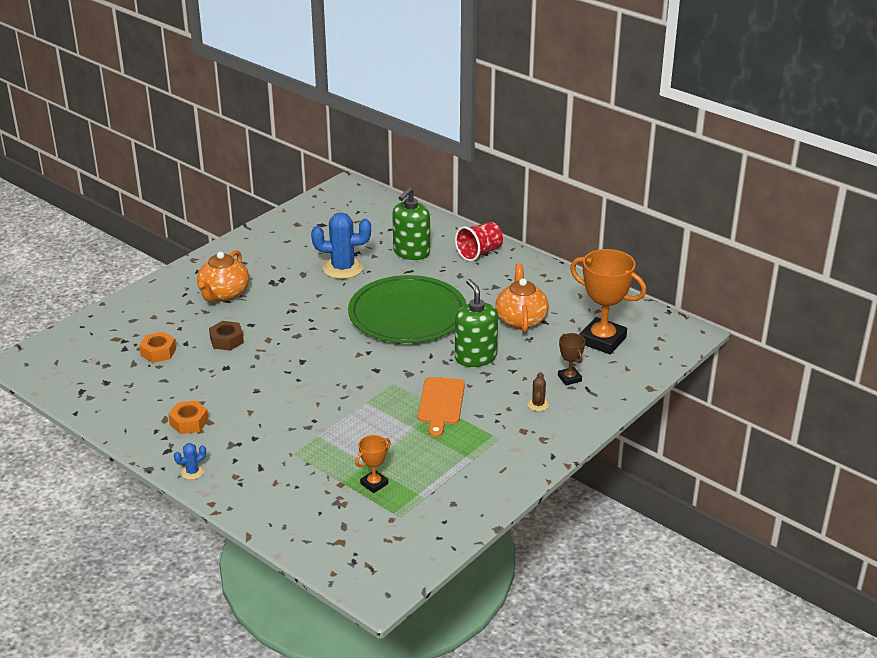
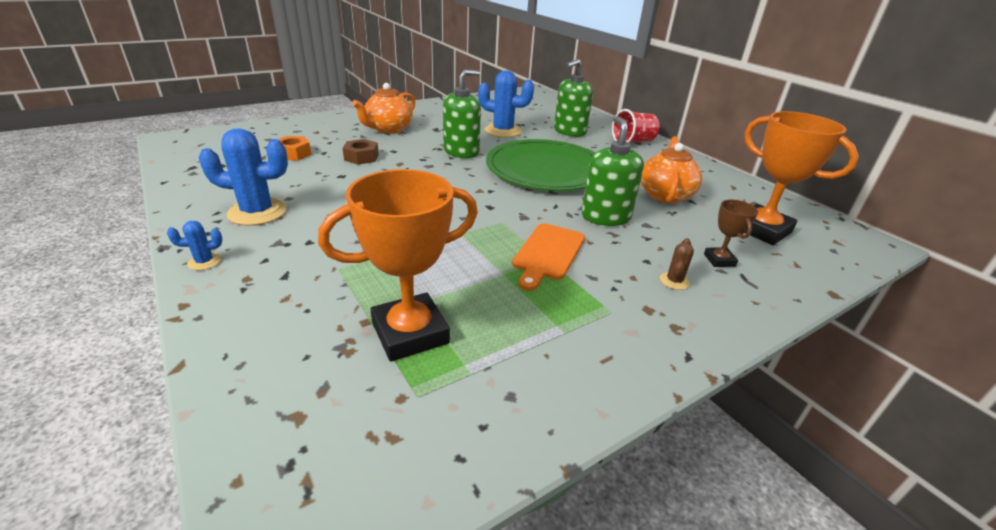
camera: 15 degrees right, 0 degrees up
orange nut [168,400,209,434] -> blue cactus [199,128,288,226]
orange trophy [355,435,391,493] -> orange trophy [318,169,478,362], size x2.04
none -> green soap dispenser [443,70,481,158]

